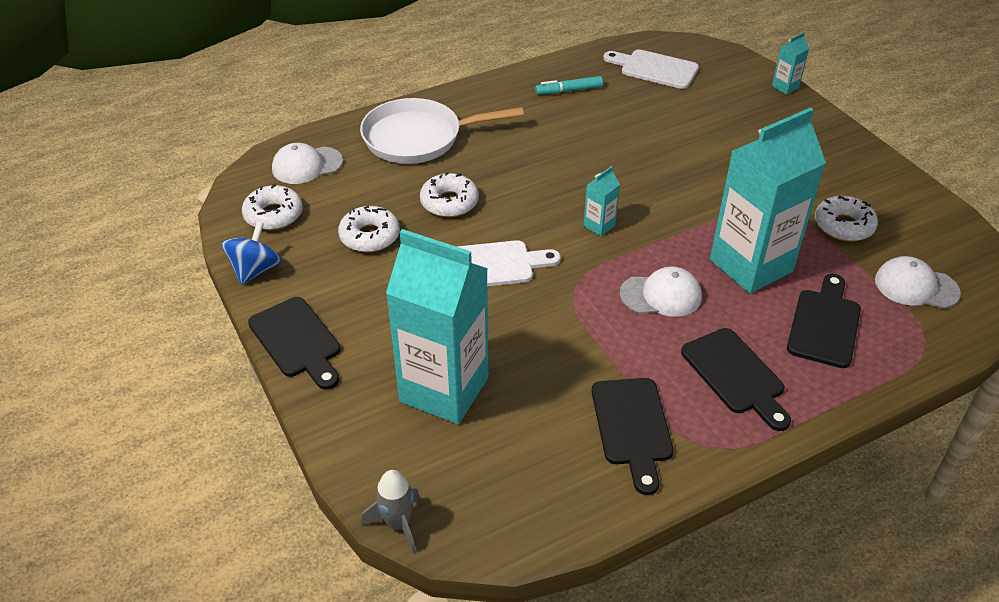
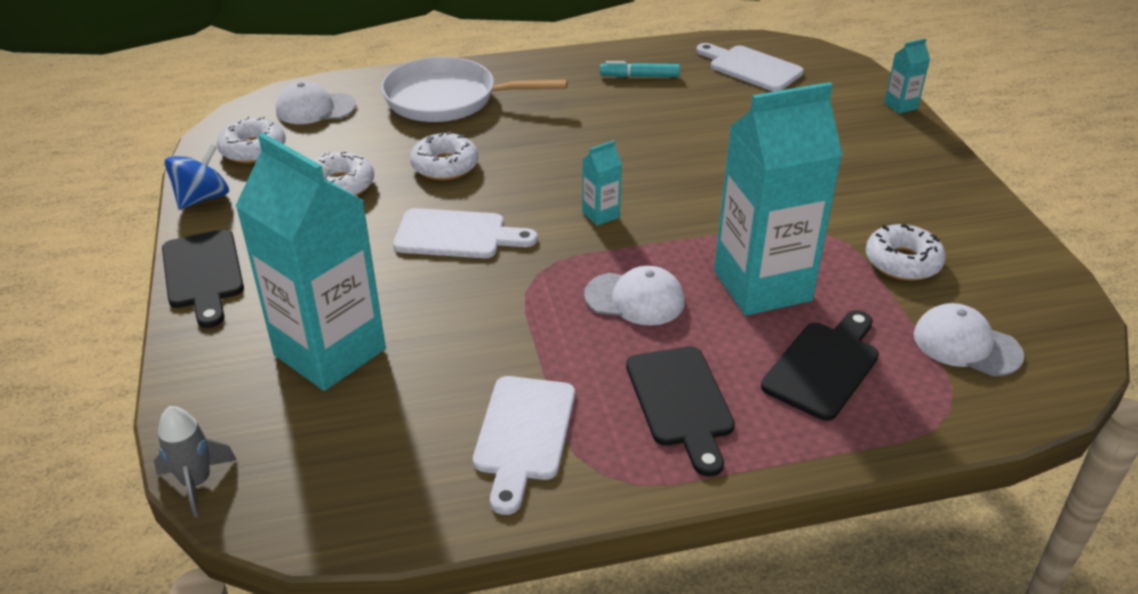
camera: 15 degrees right, 5 degrees down
black cutting board [592,378,674,495] -> white cutting board [473,376,575,515]

